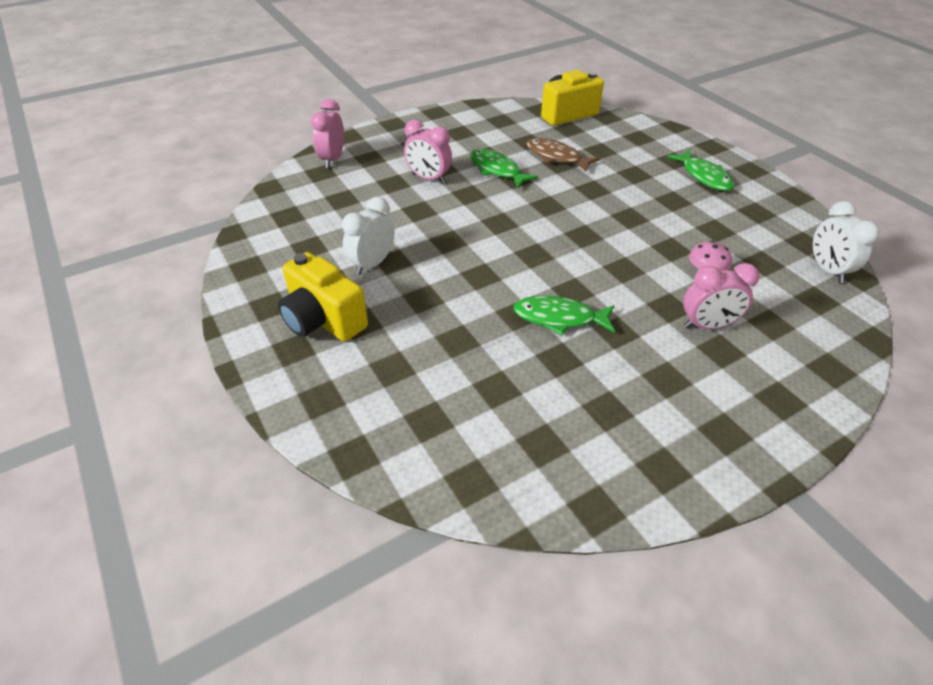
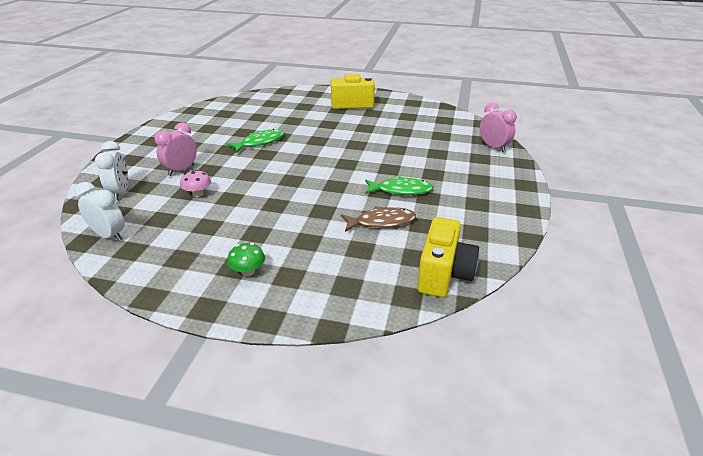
camera: 135 degrees right, 10 degrees down
white clock [342,197,395,275] -> white clock moved to [95,141,128,200]
pink clock [404,120,452,184] -> none
green fish [667,150,734,191] -> green mushroom [227,243,265,276]

